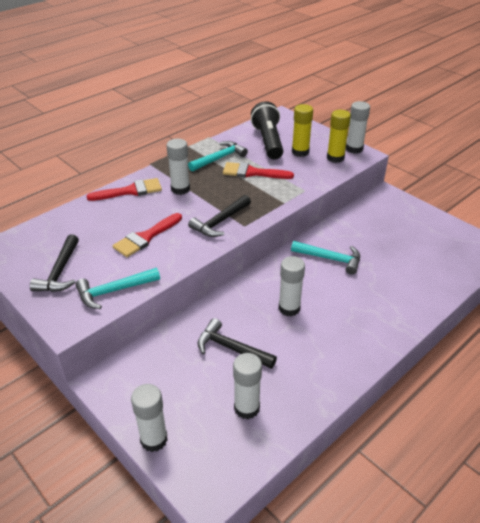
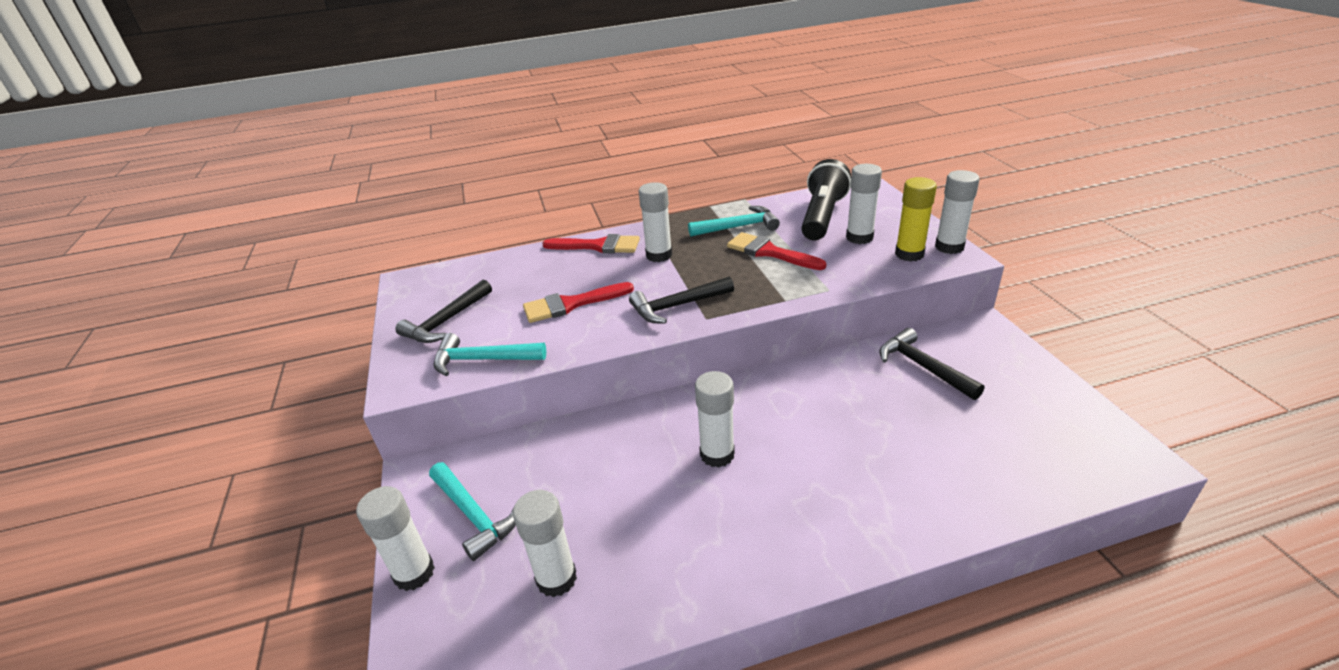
camera: 30 degrees right, 5 degrees down
black hammer [197,318,277,369] -> black hammer moved to [879,328,985,400]
turquoise hammer [291,241,360,274] -> turquoise hammer moved to [429,462,516,561]
yellow glue stick [292,104,313,157] -> white glue stick [846,164,882,244]

